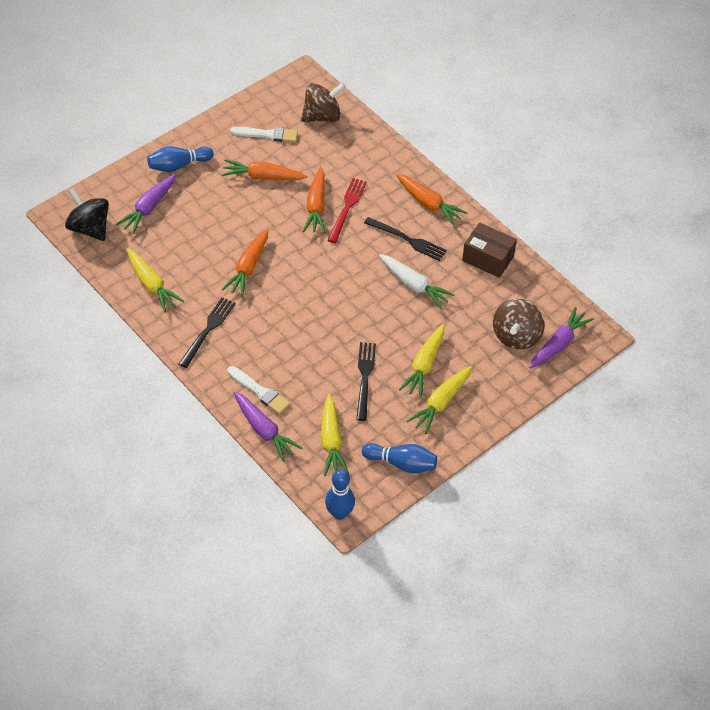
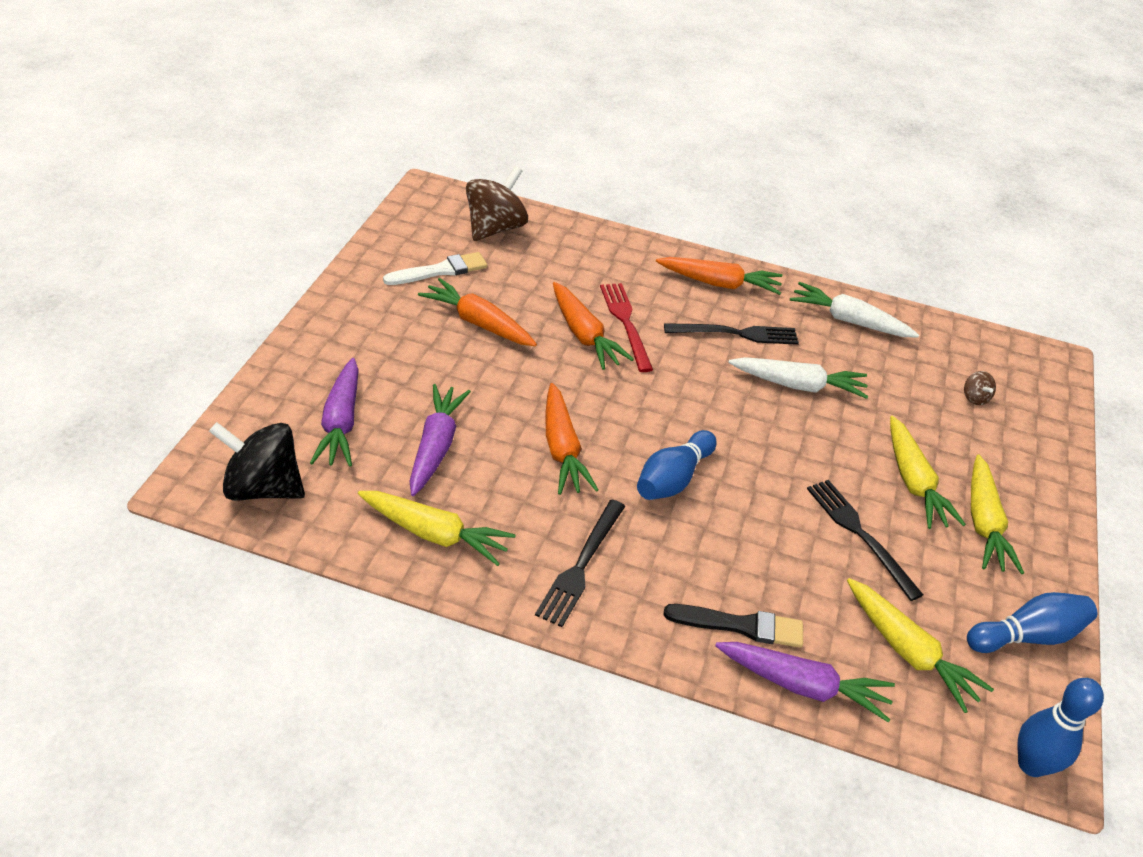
camera: 35 degrees left, 10 degrees down
blue bowling pin [147,146,213,172] -> blue bowling pin moved to [637,430,717,500]
black fork [179,297,235,368] -> black fork turned 150 degrees counterclockwise [535,500,626,627]
orange carrot [221,159,307,180] -> orange carrot turned 60 degrees clockwise [418,278,537,346]
white brush [227,366,290,414] -> black brush [663,604,803,648]
brown box [462,222,517,278] -> white carrot [790,282,919,337]
brown spinning top [493,299,545,349] -> brown spinning top [964,371,996,405], size x0.44
purple carrot [529,307,594,369] -> purple carrot moved to [409,384,471,496]

